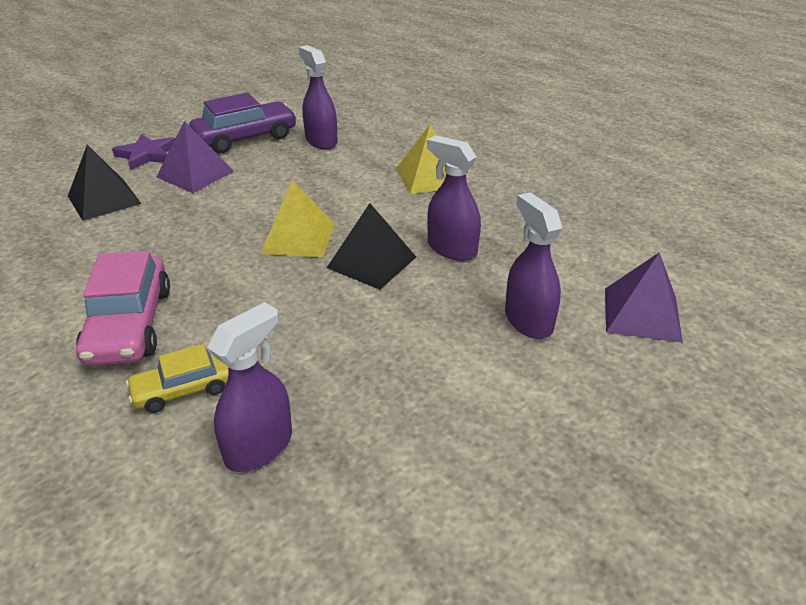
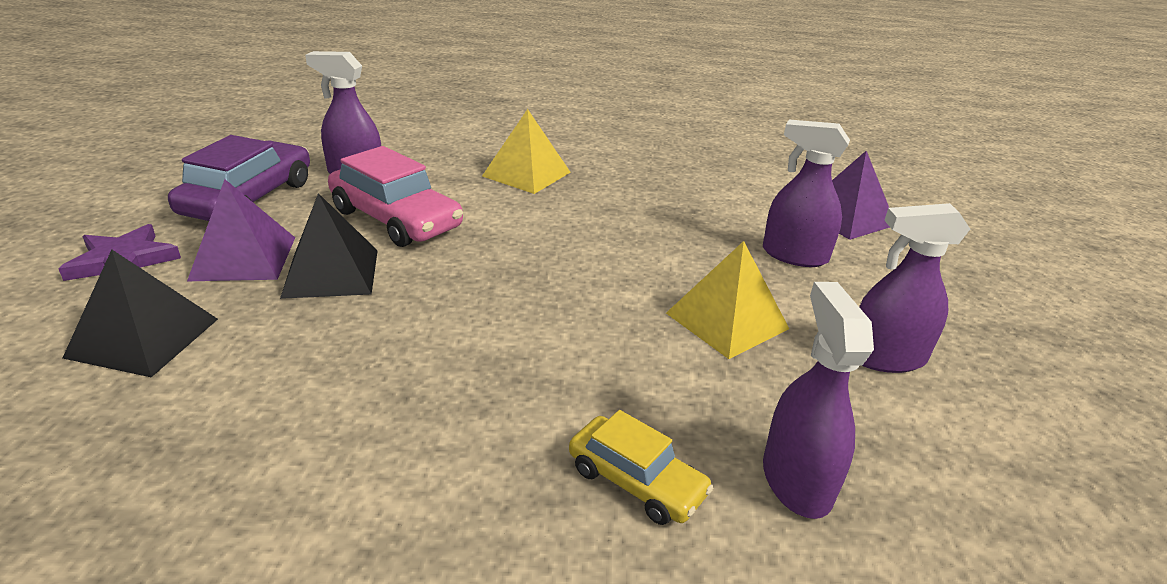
camera: 45 degrees left, 5 degrees down
pink car [76,251,170,366] -> pink car moved to [328,146,463,247]
yellow car [126,344,229,413] -> yellow car turned 75 degrees counterclockwise [569,410,713,525]
yellow pyramid [260,180,335,258] -> yellow pyramid moved to [666,241,789,359]
black pyramid [327,203,416,290] -> black pyramid moved to [280,193,378,299]
purple spray bottle [427,135,481,261] -> purple spray bottle moved to [859,203,970,373]

